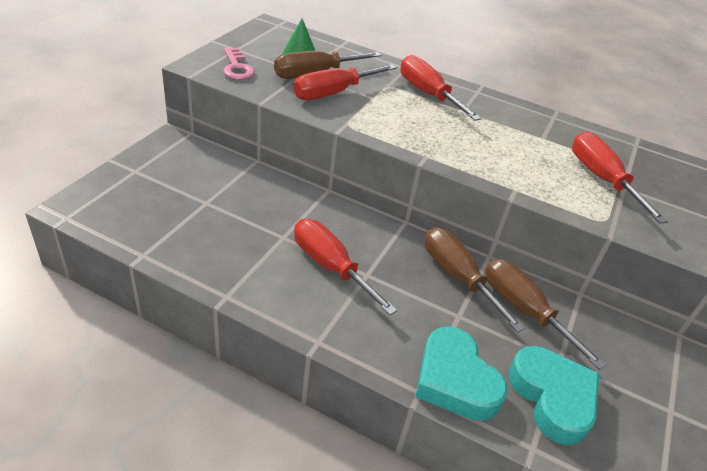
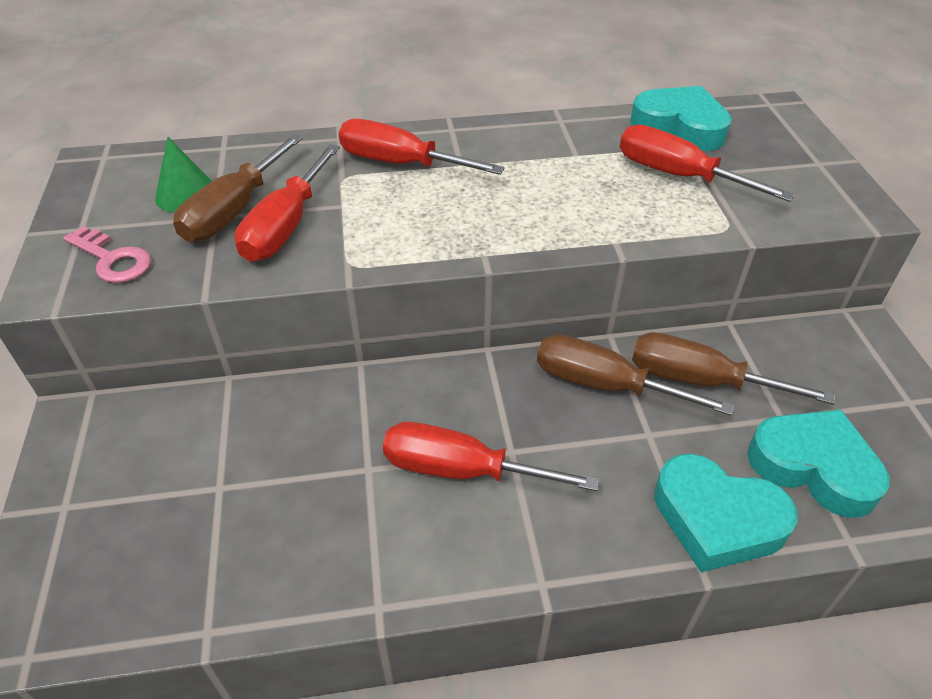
camera: 30 degrees left, 5 degrees up
none -> turquoise heart [630,86,732,151]

